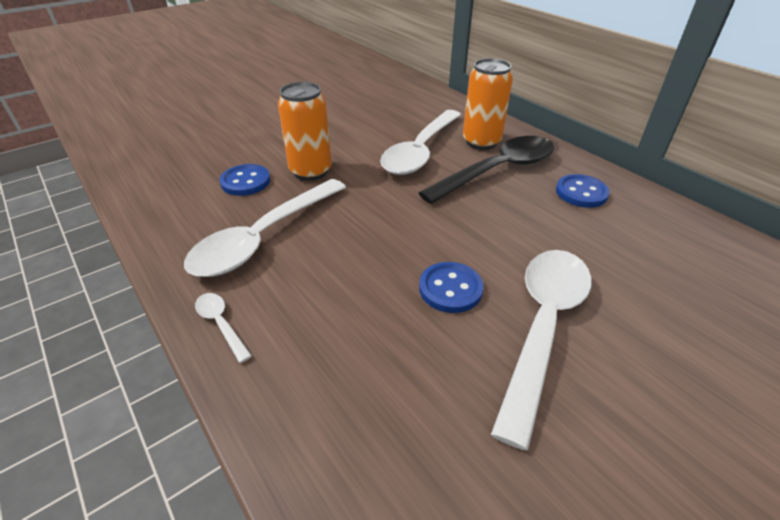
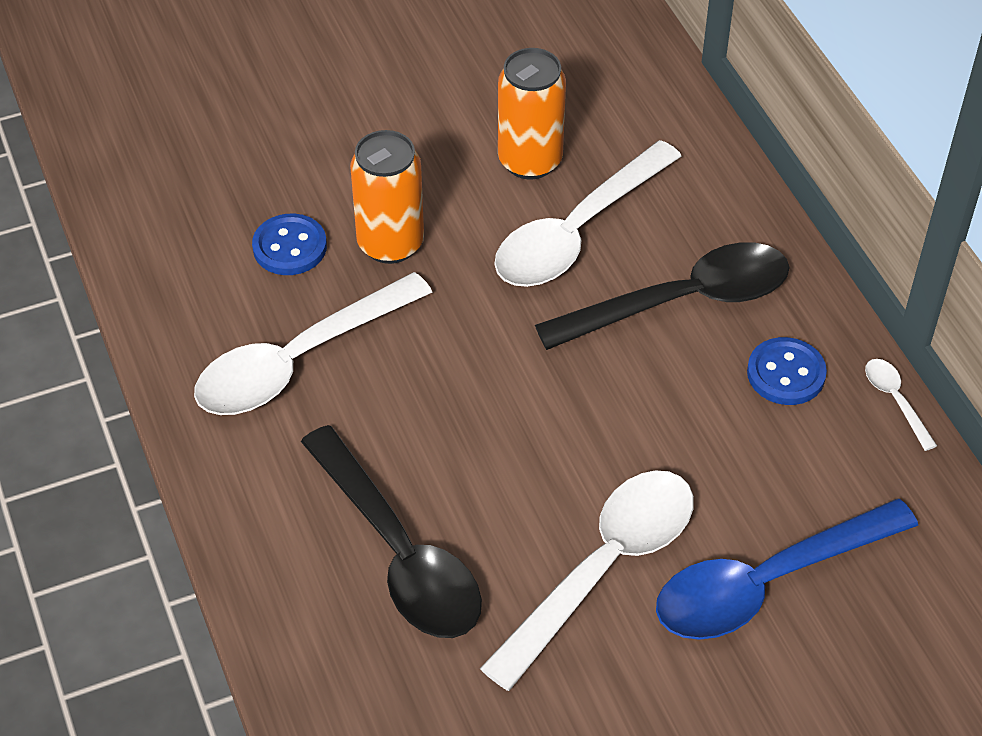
camera: 15 degrees right, 10 degrees up
white spoon [195,293,252,363] -> white spoon moved to [865,359,937,451]
blue button [419,262,484,313] -> none
orange can [463,58,513,150] -> orange can moved to [498,48,566,179]
none -> black spoon [301,425,482,638]
none -> blue spoon [656,498,918,640]

